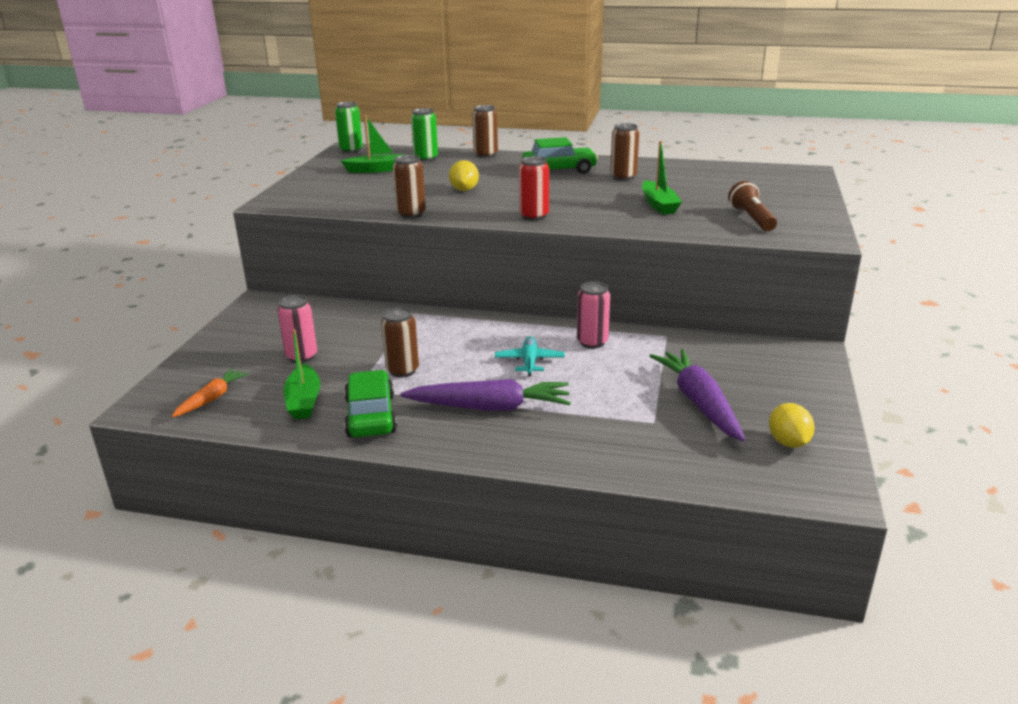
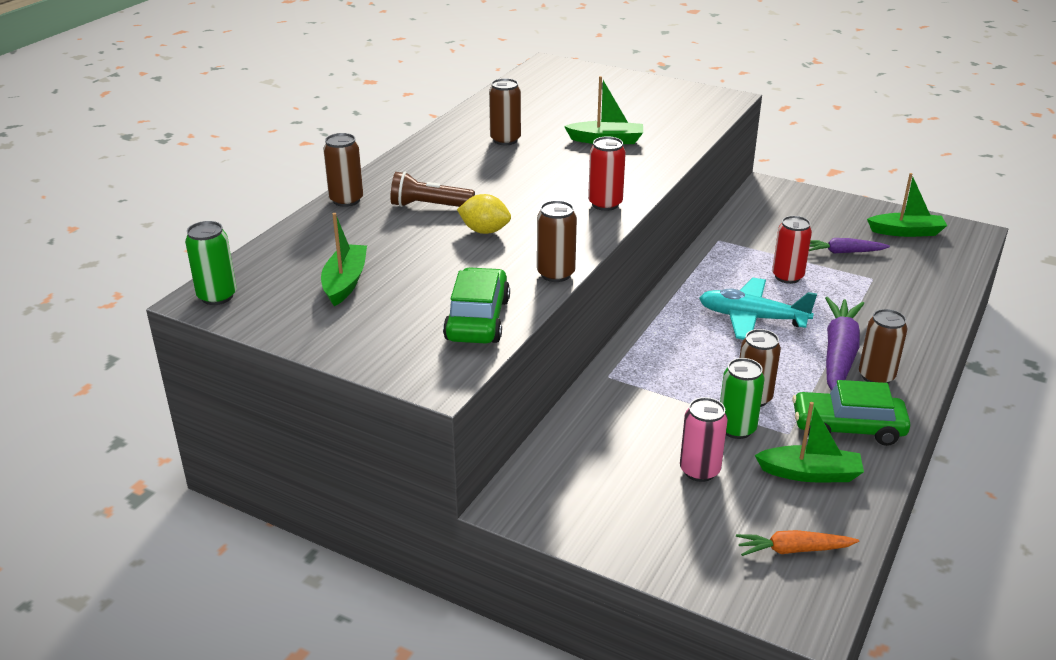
camera: 75 degrees left, 5 degrees up
orange carrot [172,368,249,417] -> orange carrot turned 45 degrees counterclockwise [736,530,859,556]
green can [411,108,438,162] -> green can moved to [720,358,765,439]
turquoise plane [495,336,565,376] -> turquoise plane [699,278,817,340], size x1.57
green car [522,137,598,174] -> green car moved to [443,267,510,344]
pink can [577,281,610,348] -> none
purple carrot [650,349,745,441] -> purple carrot [809,238,890,254], size x0.57
brown flashlight [728,181,777,231] -> brown flashlight moved to [391,172,475,207]
yellow lemon [769,403,815,448] -> green boat [867,173,947,237]
none -> red can [772,216,812,284]
none -> brown can [859,309,908,384]

